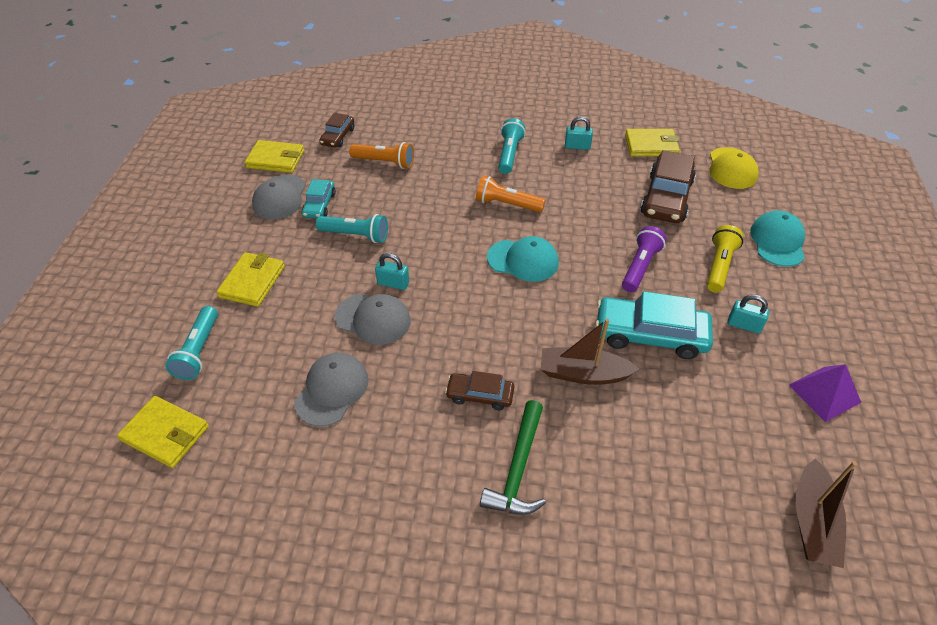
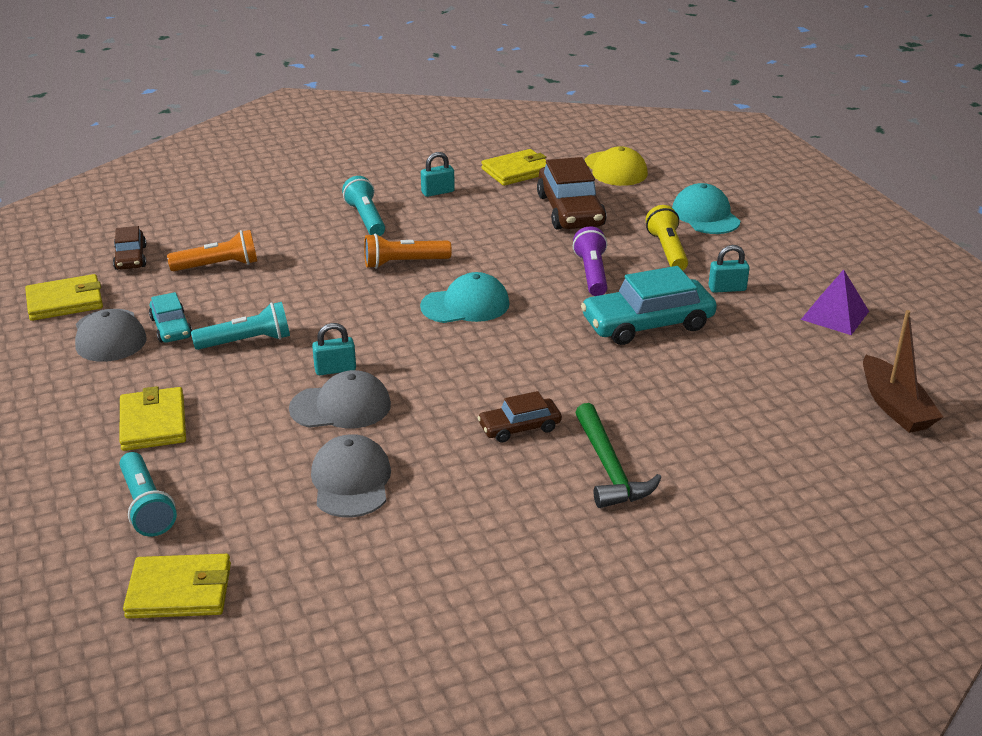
camera: 30 degrees left, 15 degrees down
brown boat [541,319,639,385] -> none

